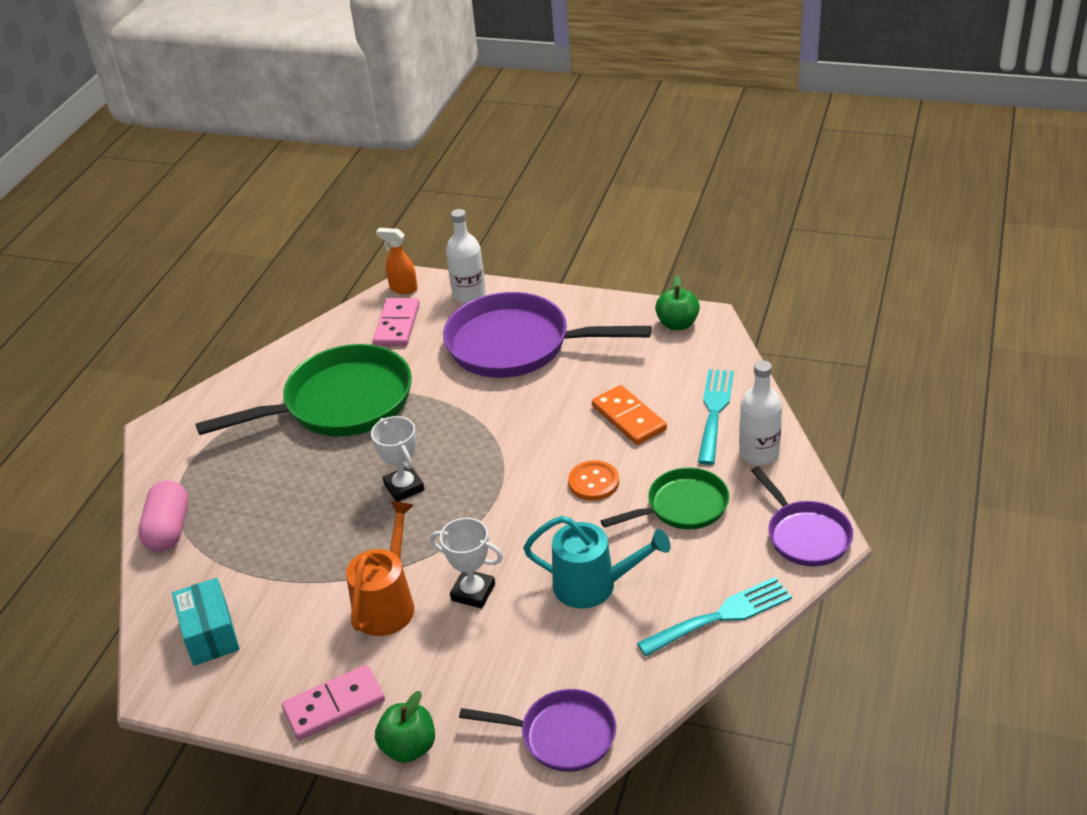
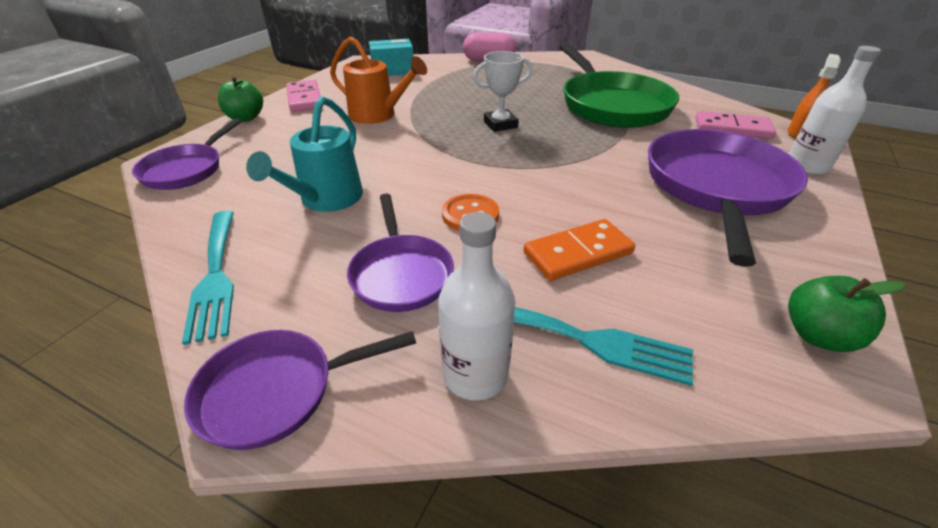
camera: 95 degrees right, 0 degrees up
white trophy [430,518,503,609] -> none
green pan [601,468,729,530] -> purple pan [347,194,454,312]

